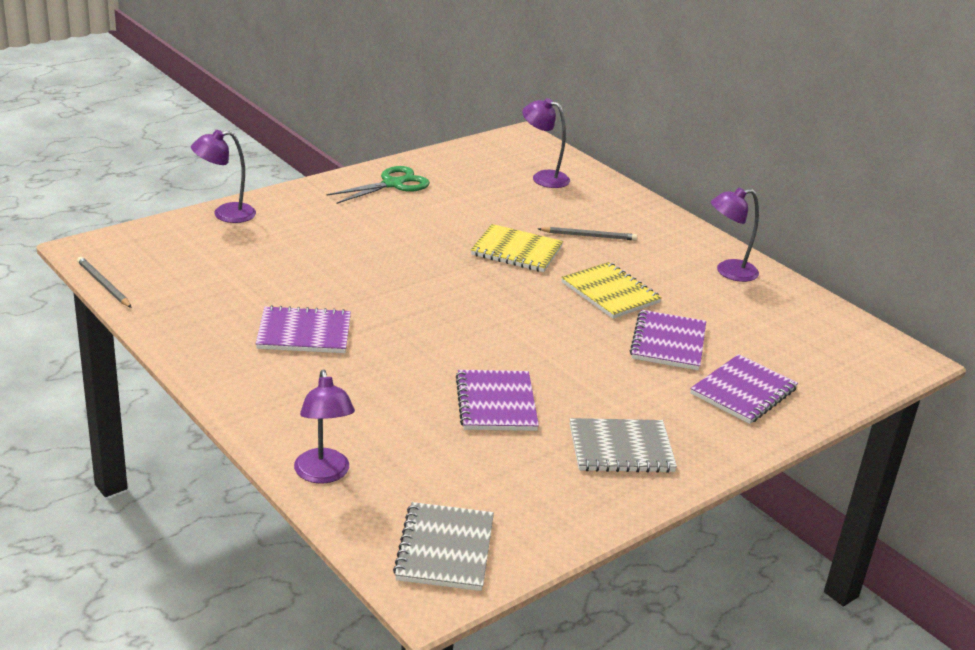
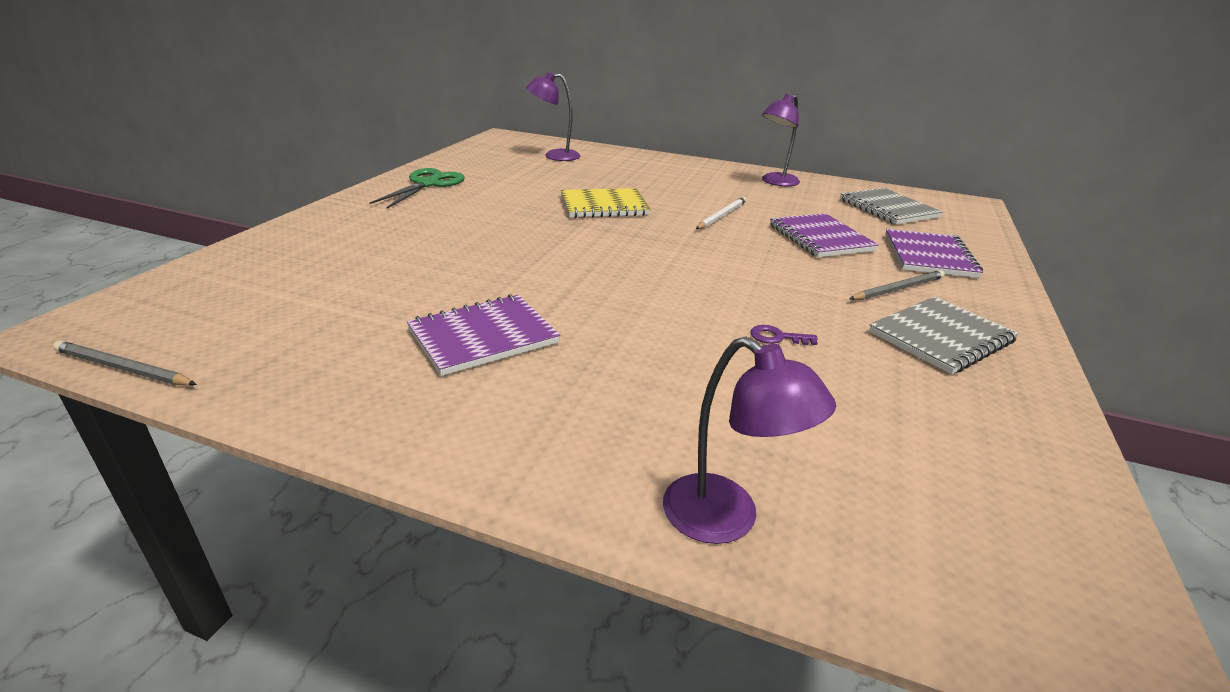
camera: 30 degrees left, 0 degrees up
purple lamp [191,130,256,223] -> none
grey notebook [393,502,494,591] -> grey notebook moved to [840,188,943,225]
purple notebook [456,370,539,431] -> purple key [750,325,818,345]
grey pencil [538,227,637,241] -> grey pencil moved to [849,270,945,300]
yellow notebook [561,262,662,319] -> white pencil [696,197,746,229]

